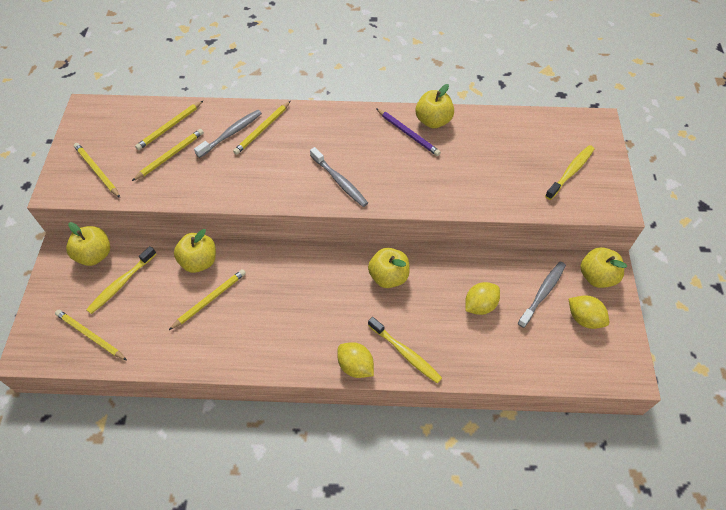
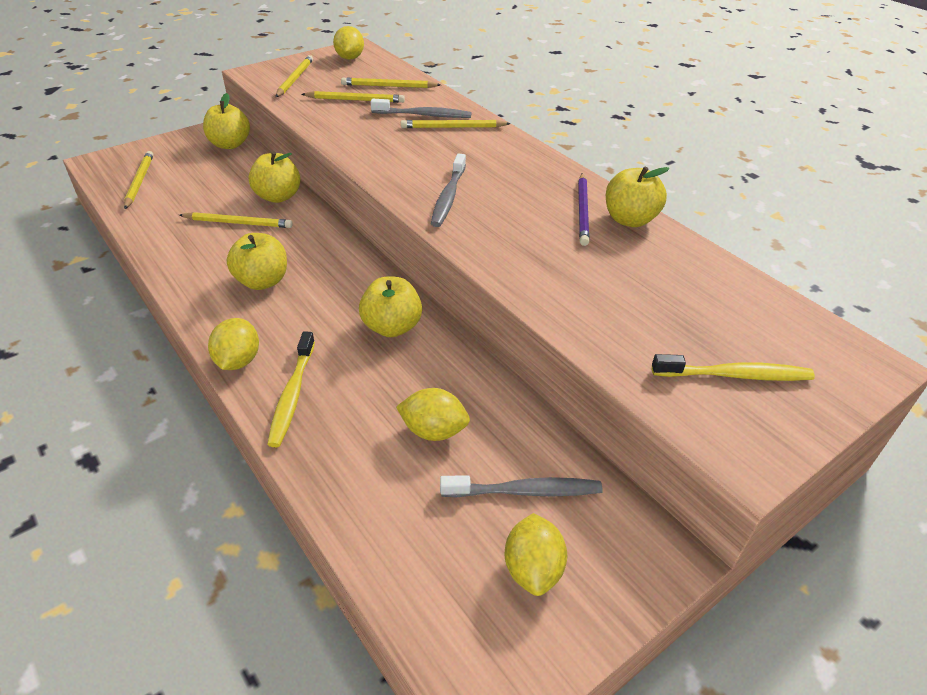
camera: 50 degrees right, 15 degrees down
yellow toothbrush [86,246,156,314] -> none
yellow apple [580,247,627,288] -> yellow apple moved to [227,233,287,290]
none -> yellow lemon [333,26,364,60]

